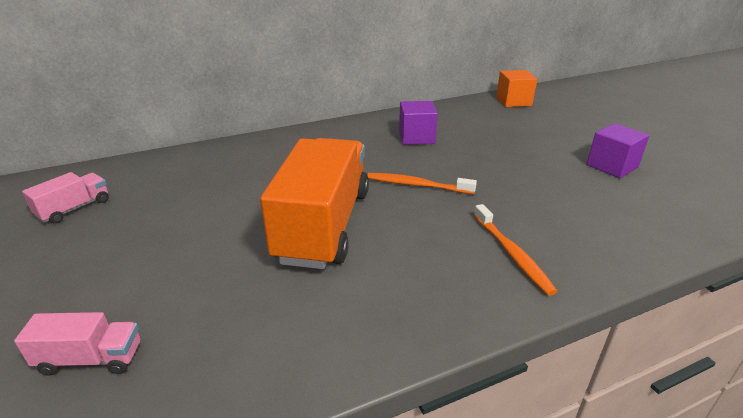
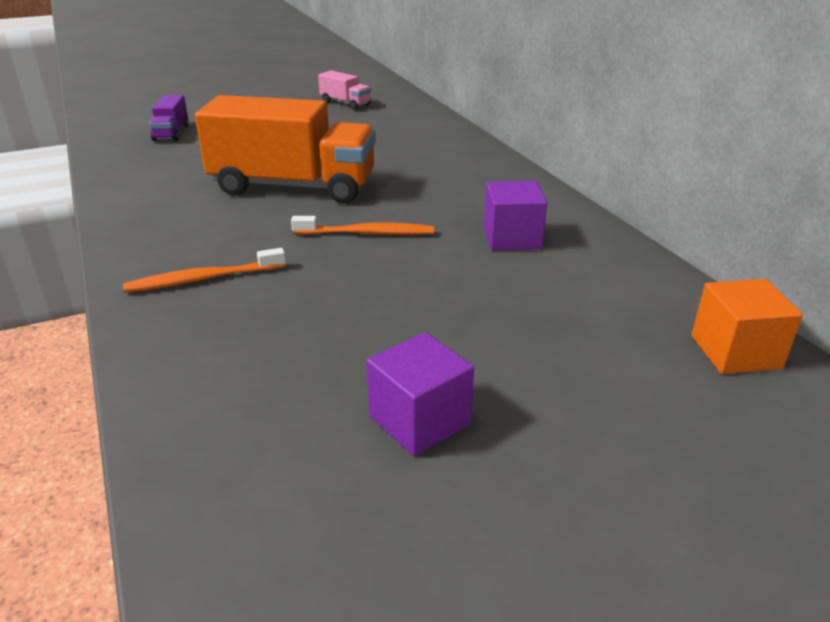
camera: 90 degrees right, 0 degrees up
pink truck [14,312,141,376] -> purple truck [149,95,189,141]
orange toothbrush [367,173,477,194] -> orange toothbrush turned 75 degrees clockwise [291,216,434,235]

